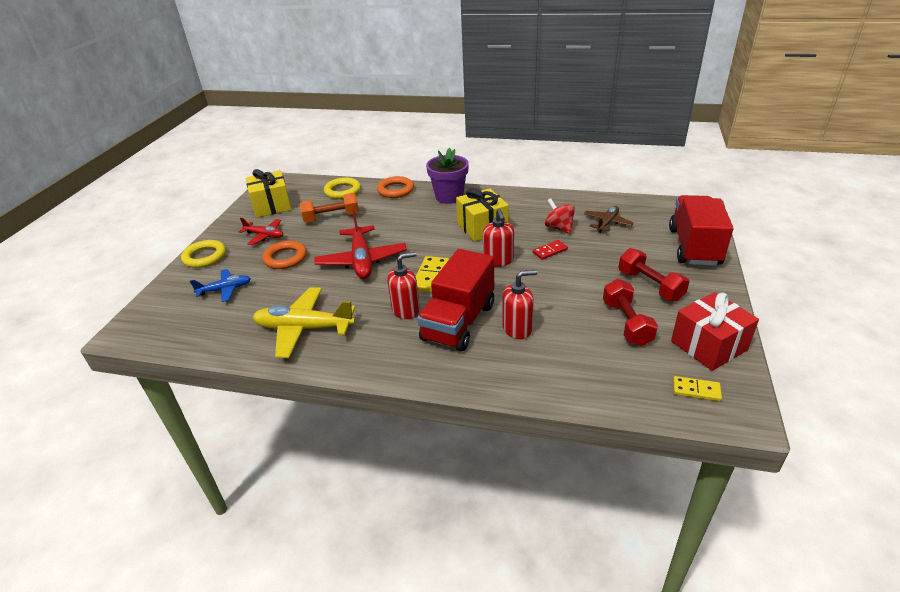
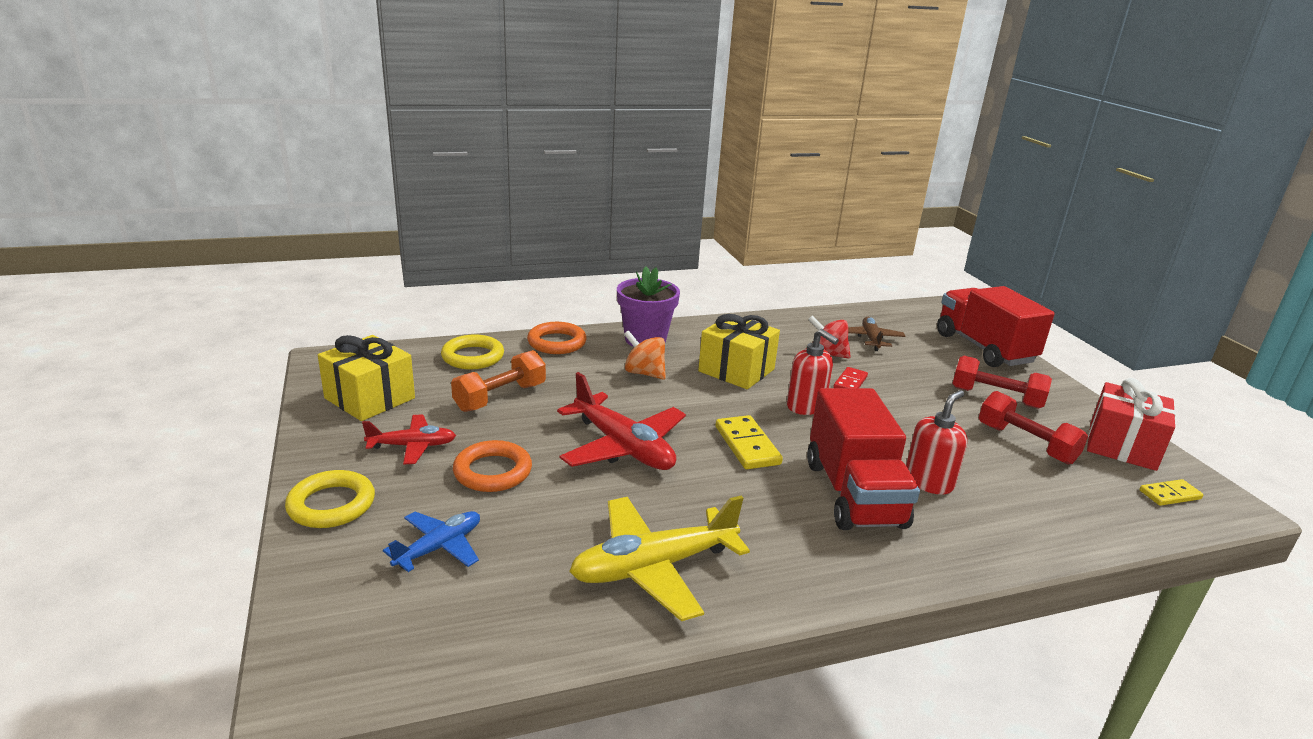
camera: 35 degrees left, 10 degrees down
red soap dispenser [387,252,420,319] -> none
none -> orange spinning top [624,330,666,380]

